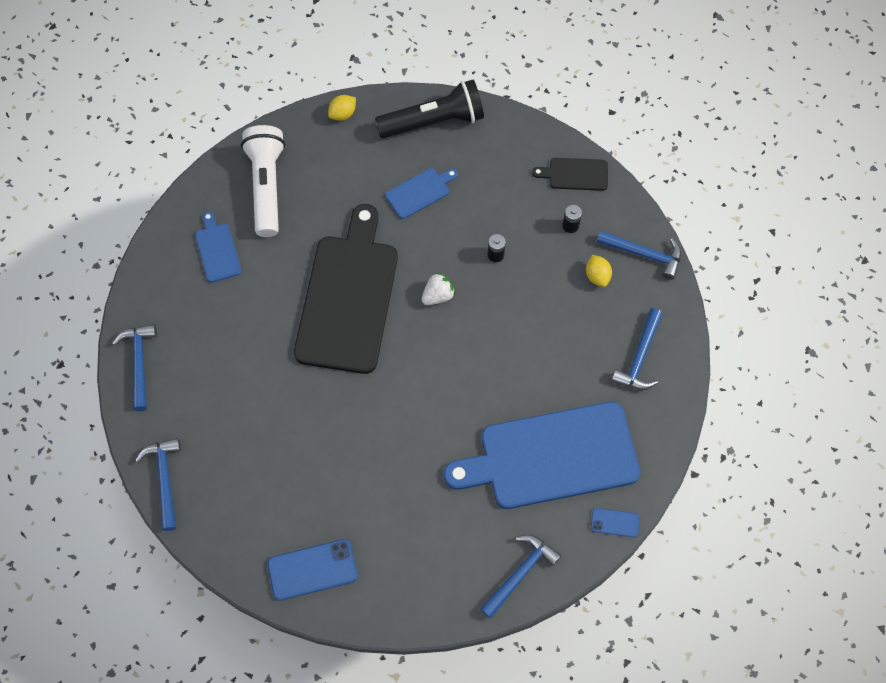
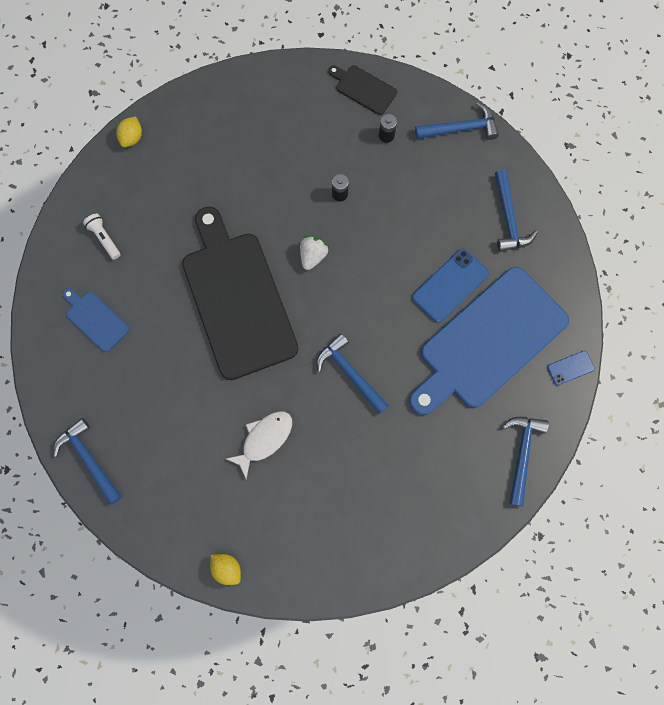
camera: 30 degrees left, 10 degrees up
blue hammer [135,438,181,531] -> blue hammer moved to [317,333,389,414]
white flashlight [241,125,285,237] -> white flashlight [83,214,121,260], size x0.44
blue phone [267,539,358,601] -> blue phone moved to [412,249,489,323]
black flashlight [375,80,484,138] -> none
blue cutting board [385,168,458,219] -> none
black cutting board [532,158,608,191] -> black cutting board turned 60 degrees clockwise [328,65,397,115]
yellow lemon [586,255,612,287] -> yellow lemon moved to [210,554,241,585]
none -> white fish [226,411,292,479]

